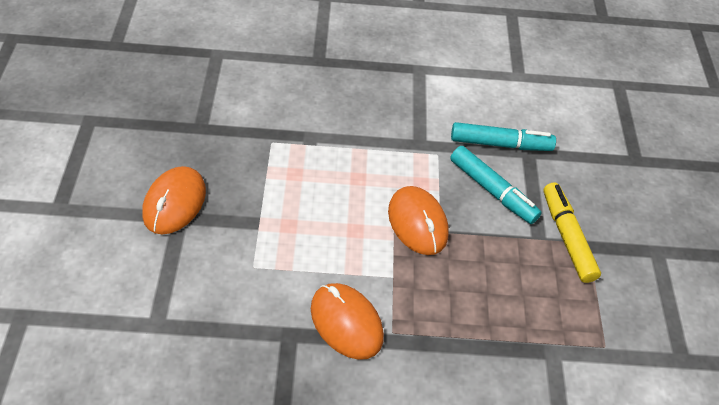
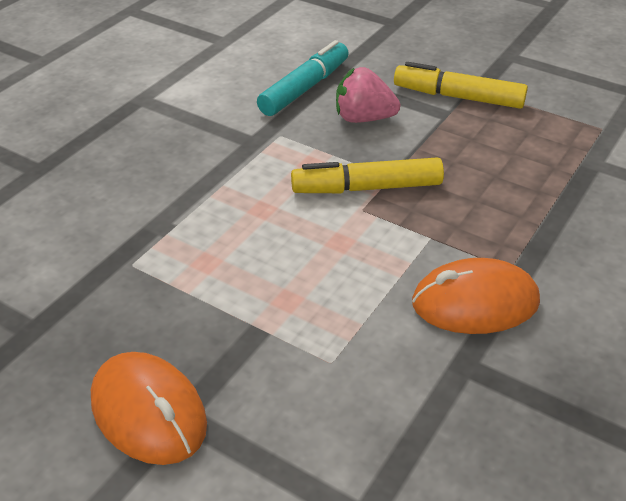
camera: 55 degrees left, 10 degrees down
orange mouse [388,186,449,255] -> yellow marker [291,158,444,193]
turquoise marker [450,146,542,224] -> pink strawberry [336,67,400,123]

